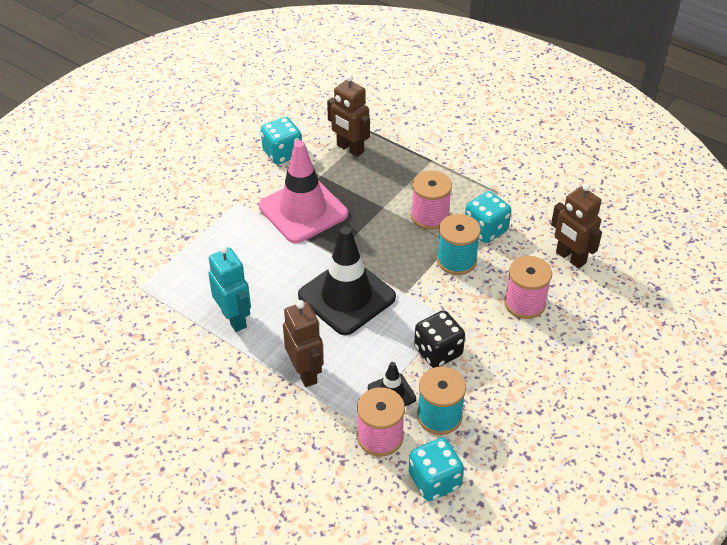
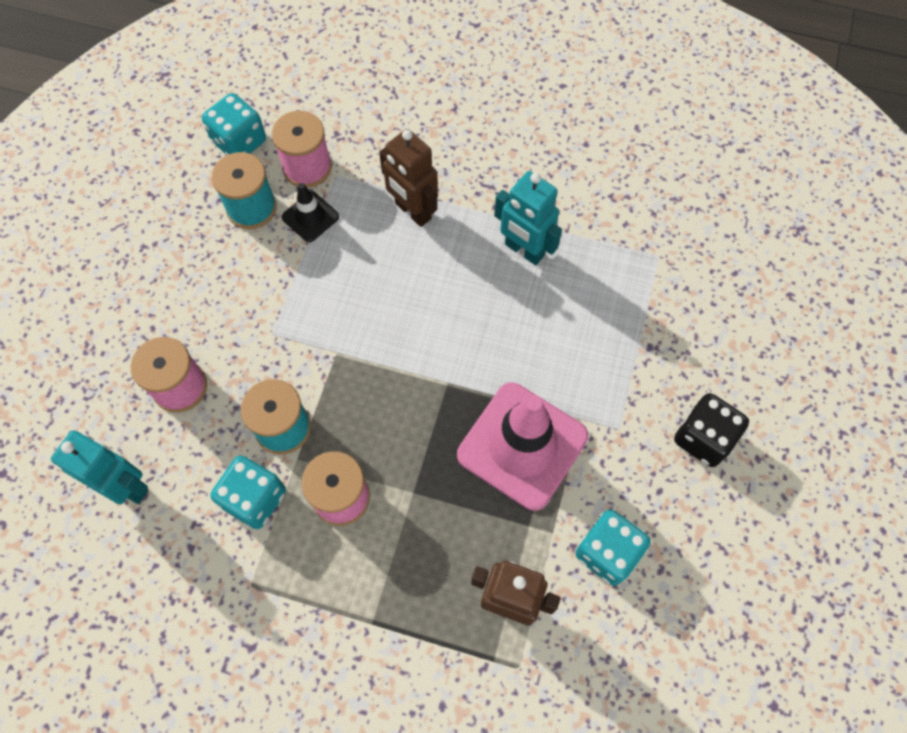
camera: 160 degrees right, 20 degrees up
black traffic cone [298,226,396,335] -> none
black dice [414,310,465,368] -> black dice moved to [674,393,749,467]
brown robot [551,183,602,269] -> turquoise robot [51,430,148,504]

